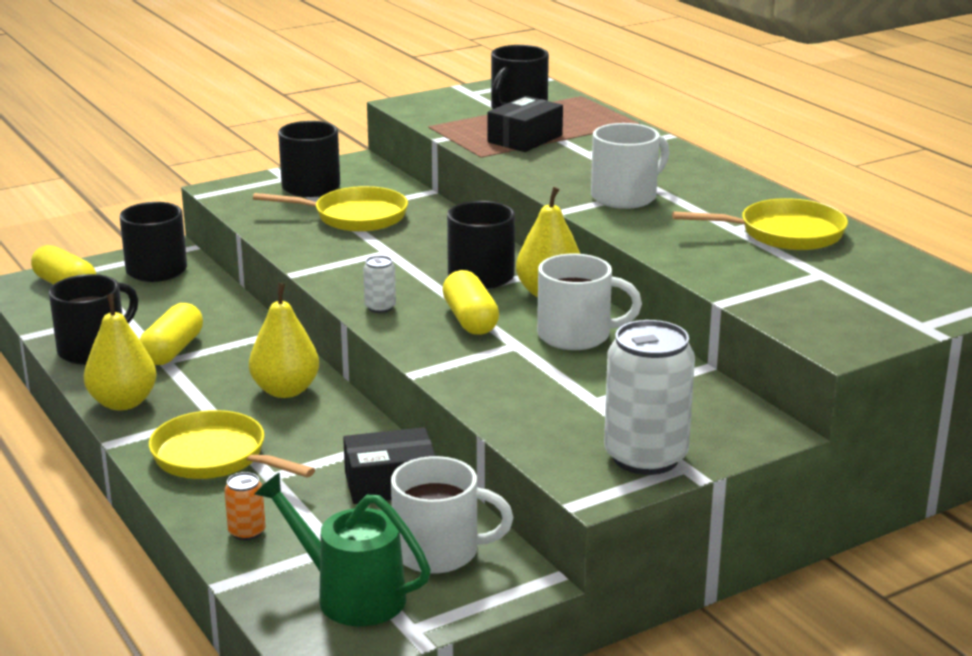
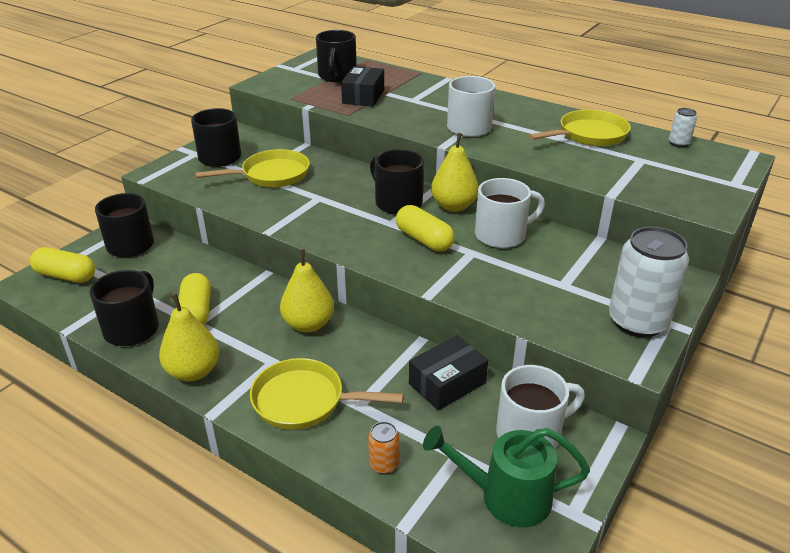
camera: 25 degrees left, 10 degrees up
white can [363,256,396,313] -> white can moved to [669,108,697,147]

